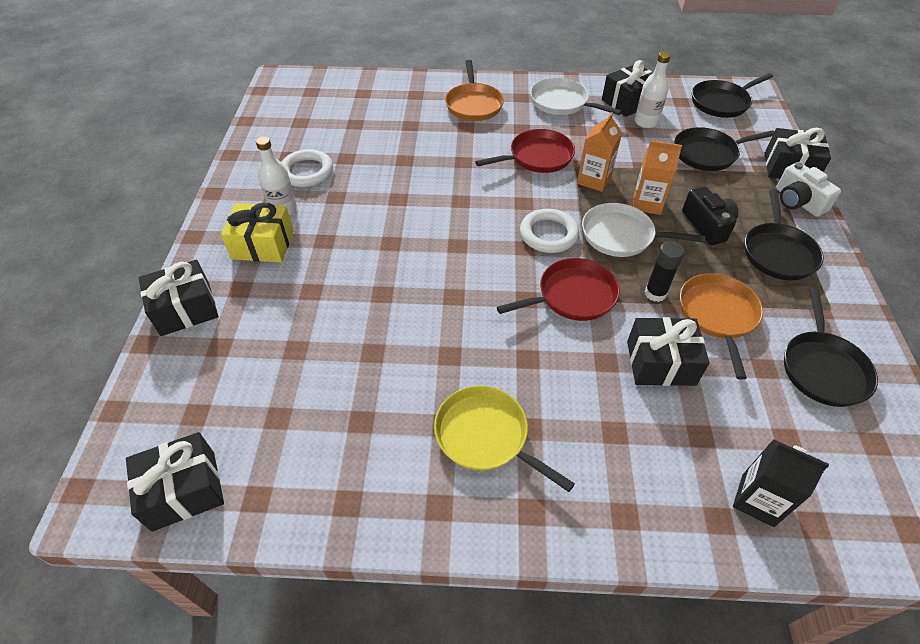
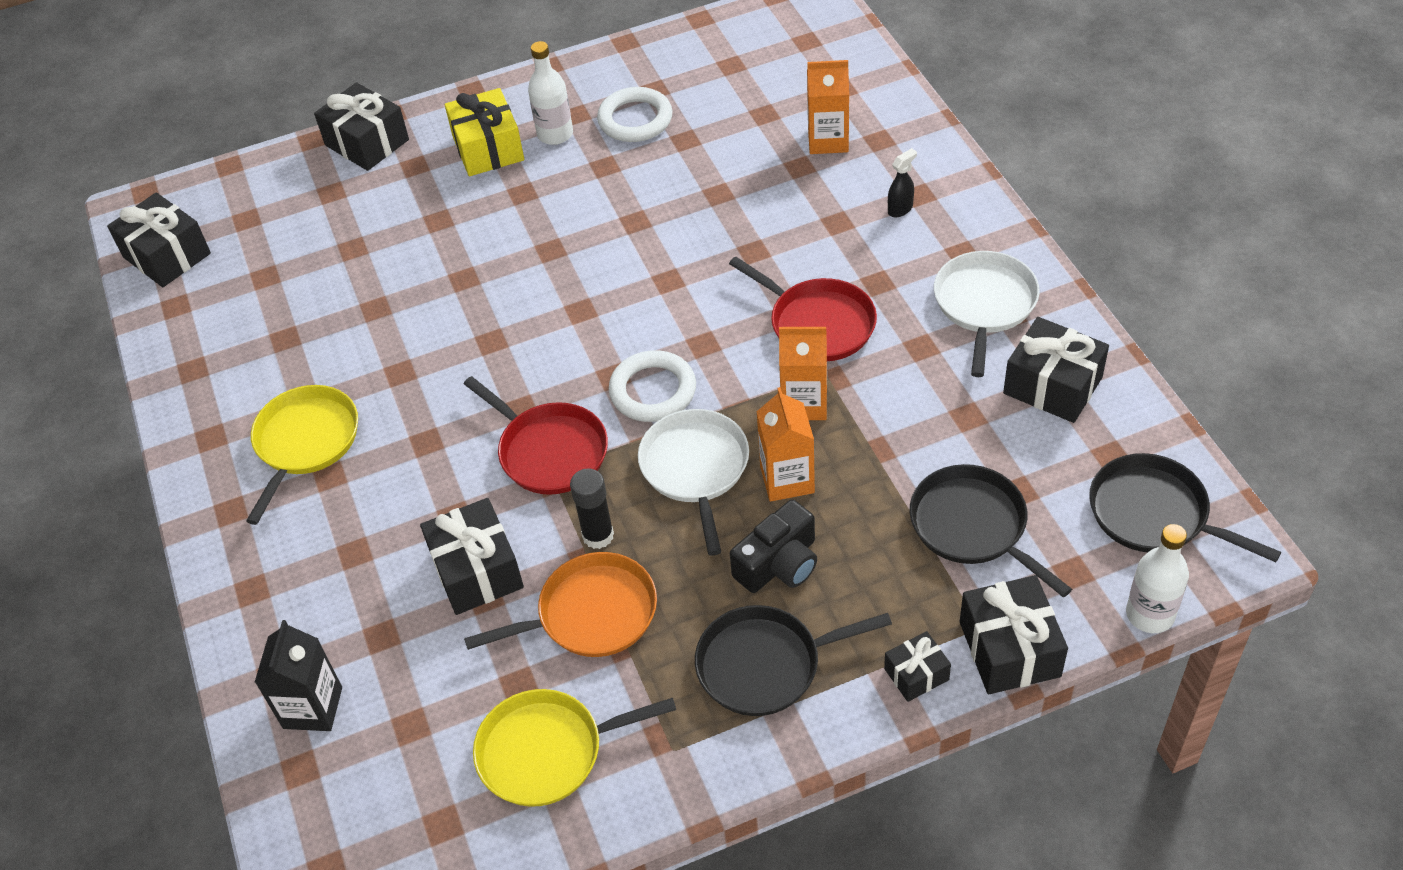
camera: 70 degrees right, 0 degrees up
orange pan [445,60,504,121] -> black spray bottle [888,148,917,217]
white bottle [635,52,671,128] -> white bottle moved to [1126,524,1189,633]
white camera [776,162,841,217] -> black gift [884,631,951,702]
black pan [784,288,878,407] -> yellow pan [473,689,676,807]
none -> orange carton [807,60,849,154]

